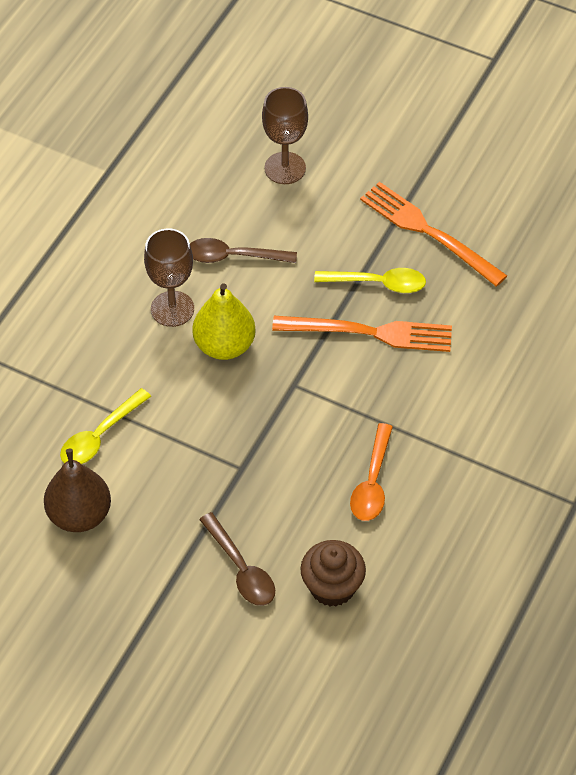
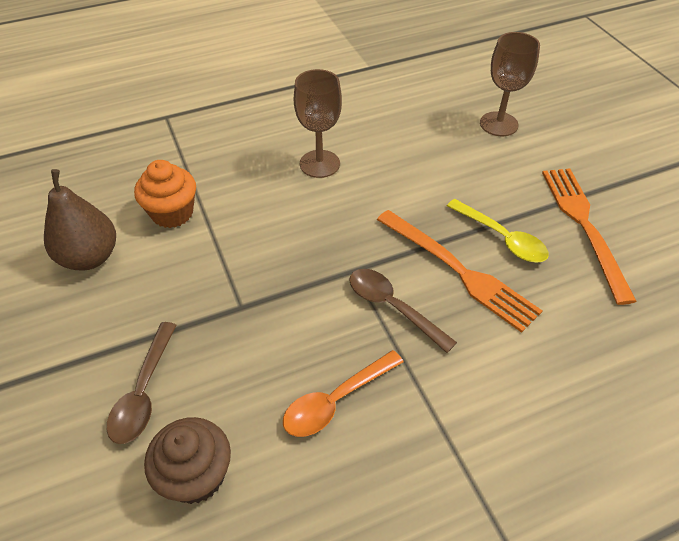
camera: 40 degrees right, 5 degrees down
yellow spoon [60,388,151,464] -> orange cupcake [134,160,196,228]
brown spoon [190,238,297,263] -> brown spoon moved to [349,269,457,353]
yellow pear [192,283,256,360] -> none

